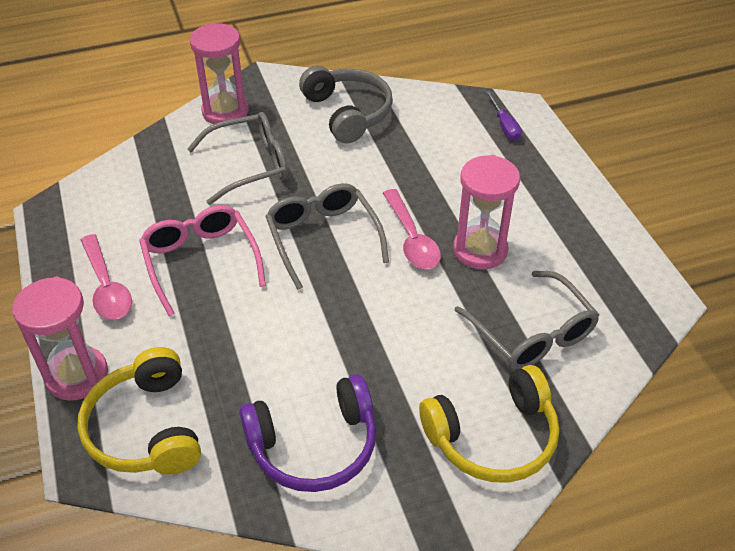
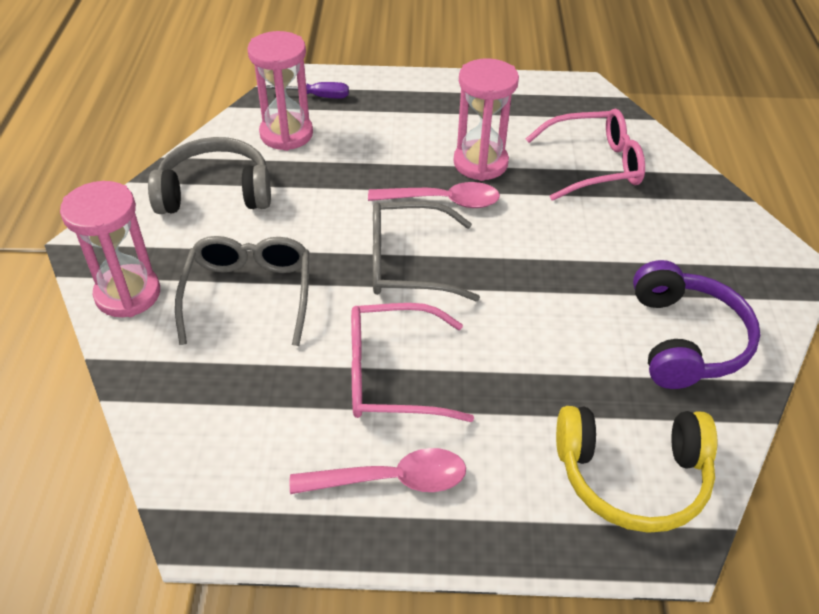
camera: 70 degrees left, 0 degrees up
pink hourglass [12,277,108,401] -> pink hourglass moved to [247,31,313,151]
yellow headphones [419,365,559,483] -> none
grey glasses [455,271,599,370] -> pink glasses [526,109,645,201]

